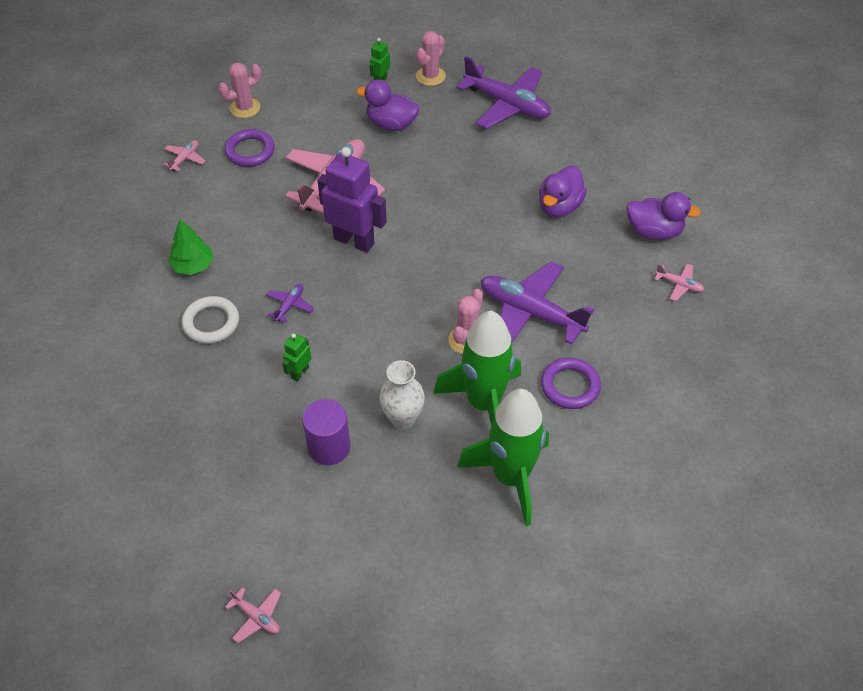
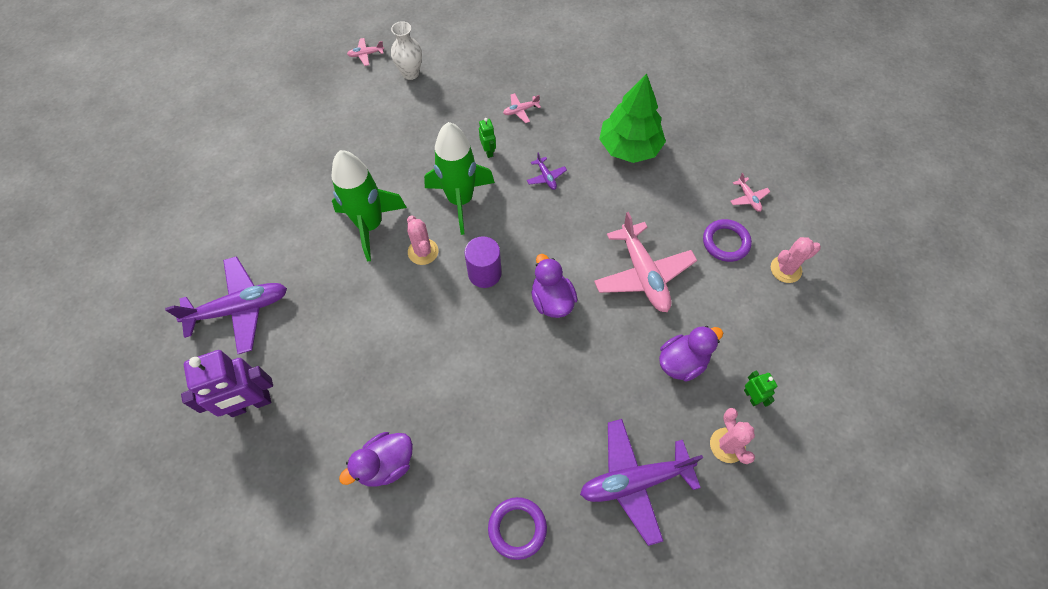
camera: 130 degrees right, 10 degrees up
green tree [168,219,214,275] -> green tree [599,73,666,163], size x1.81
white ring [181,296,239,344] -> none
pink cactus [218,63,261,118] -> pink cactus turned 60 degrees clockwise [771,237,821,283]
purple cylinder [302,399,350,465] -> purple cylinder moved to [465,236,502,288]
purple robot [317,147,387,253] -> purple robot moved to [181,350,273,417]
white vase [379,360,425,429] -> white vase moved to [391,21,422,80]
green rocket [457,389,549,526] -> green rocket moved to [424,122,495,235]
purple plane [481,261,594,345] -> purple plane moved to [165,256,287,354]
purple duck [539,166,587,218] -> purple duck moved to [531,254,577,318]
purple ring [541,358,601,409] -> purple ring moved to [488,497,547,560]
pink plane [654,264,704,301] -> pink plane moved to [503,93,541,123]

